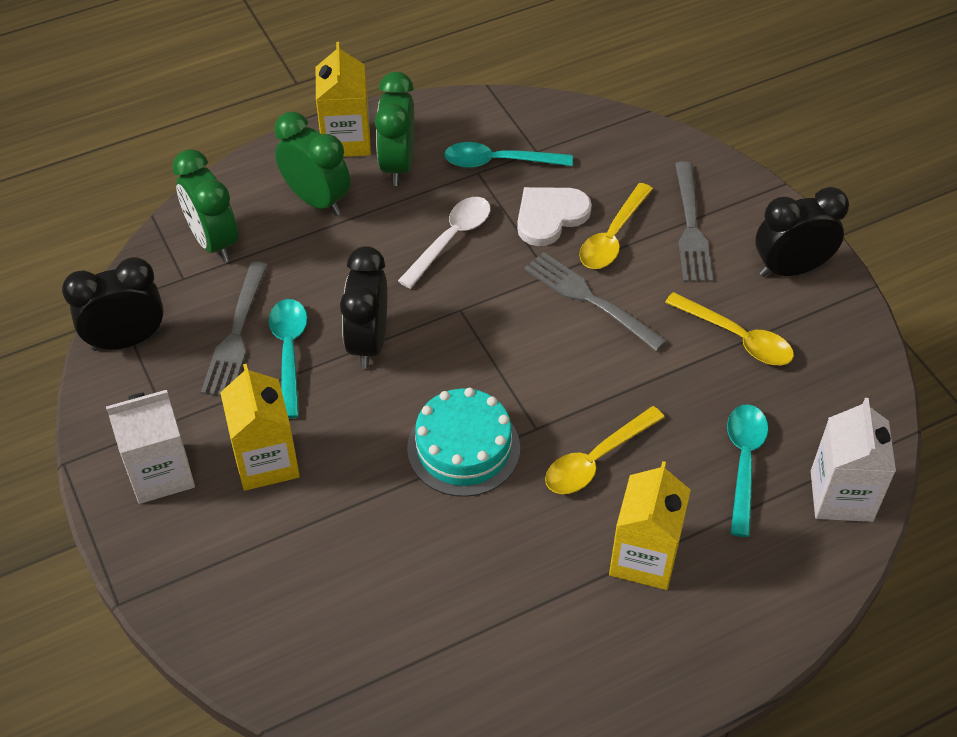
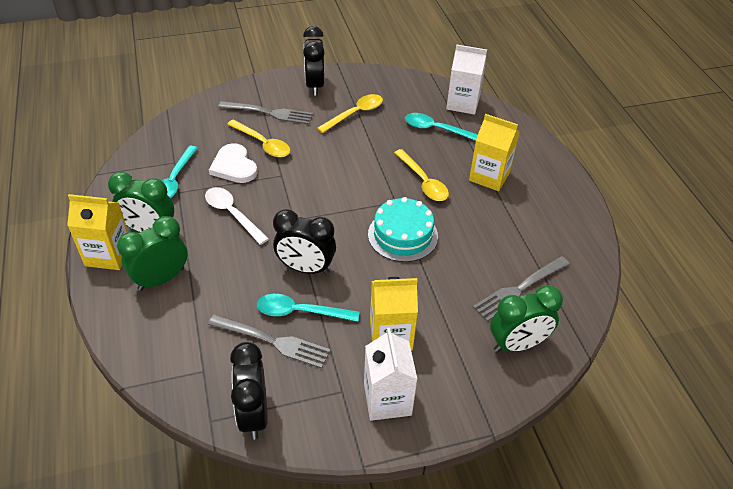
camera: 80 degrees left, 5 degrees down
green clock [172,149,238,262] -> green clock moved to [490,285,563,352]
grey fork [524,252,667,351] -> grey fork moved to [473,256,570,321]

